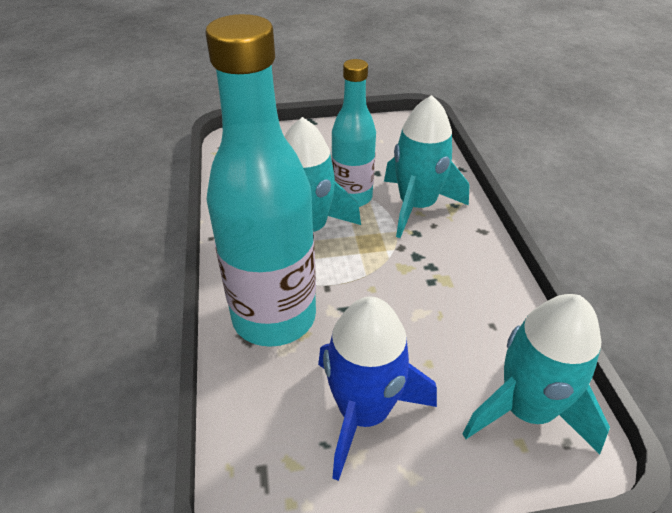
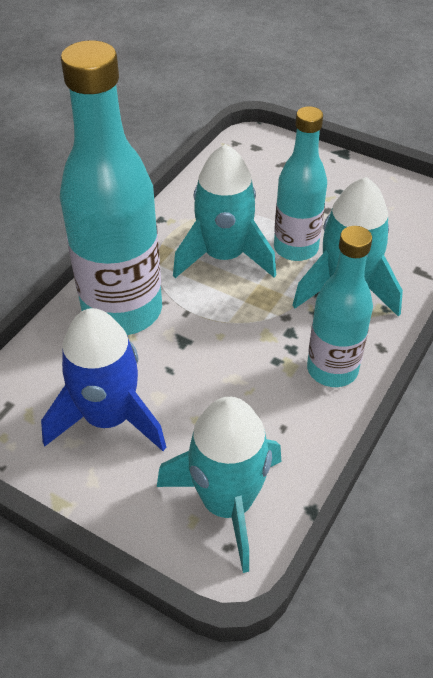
camera: 40 degrees right, 5 degrees up
none -> turquoise bottle [307,226,373,387]

